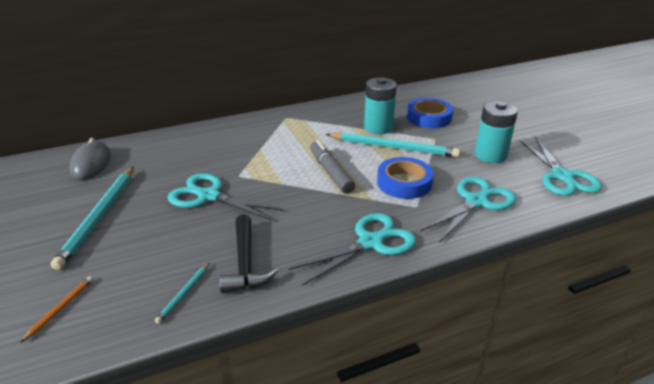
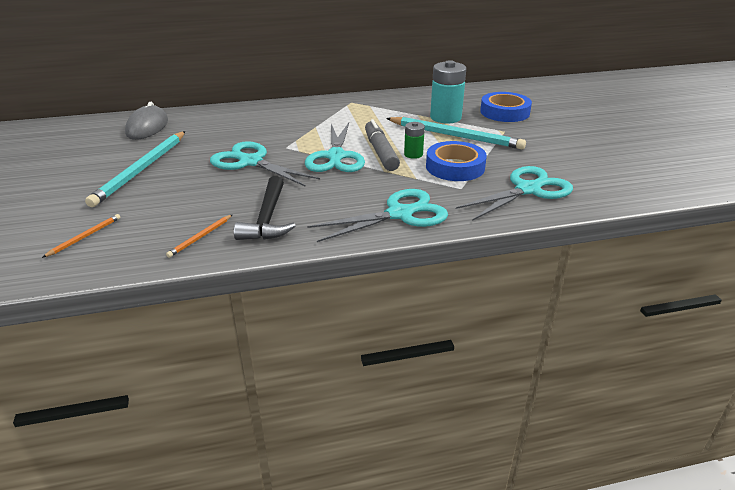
camera: 10 degrees right, 0 degrees up
turquoise pencil [155,263,209,324] -> orange pencil [166,214,233,258]
turquoise battery [475,101,518,163] -> none
turquoise scissors [519,138,602,196] -> turquoise scissors moved to [305,123,365,172]
none -> green battery [404,122,425,159]

